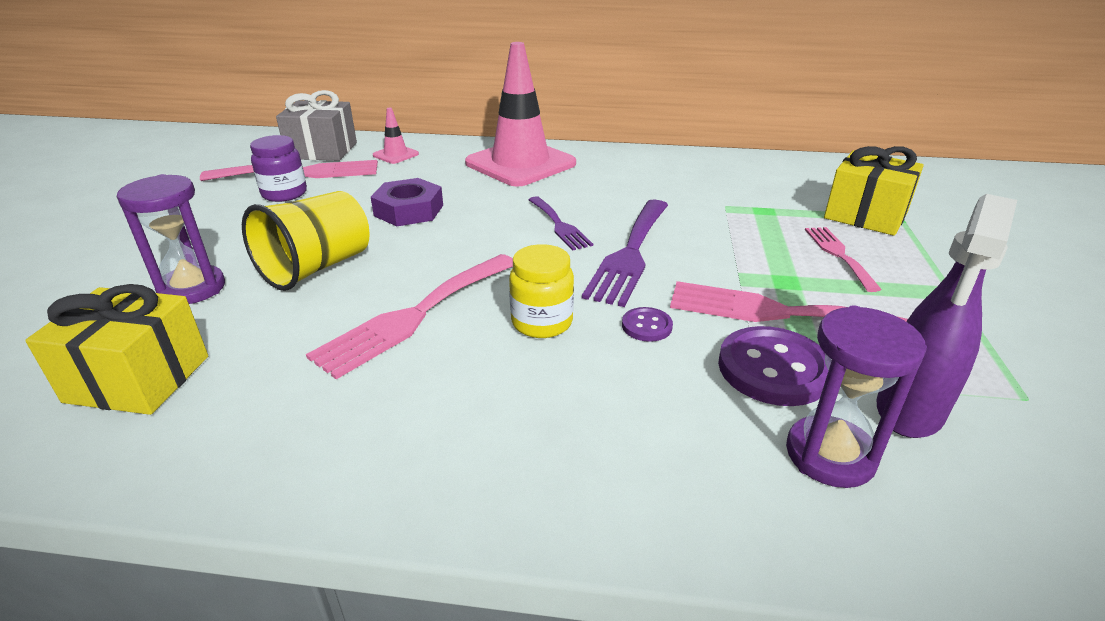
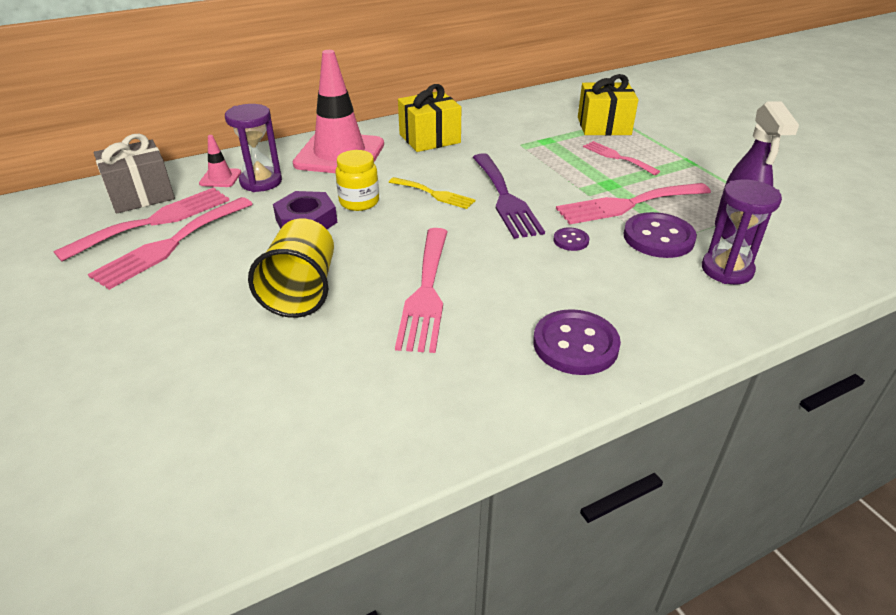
camera: 35 degrees left, 5 degrees up
yellow gift [25,284,208,415] -> yellow gift moved to [398,84,461,152]
purple hourglass [117,174,225,304] -> purple hourglass moved to [225,104,282,192]
purple jar [250,135,307,202] -> pink fork [88,197,253,290]
yellow jar [509,244,574,338] -> yellow jar moved to [336,150,379,211]
purple fork [529,196,593,250] -> yellow fork [389,177,476,209]
none -> purple button [533,309,621,375]

